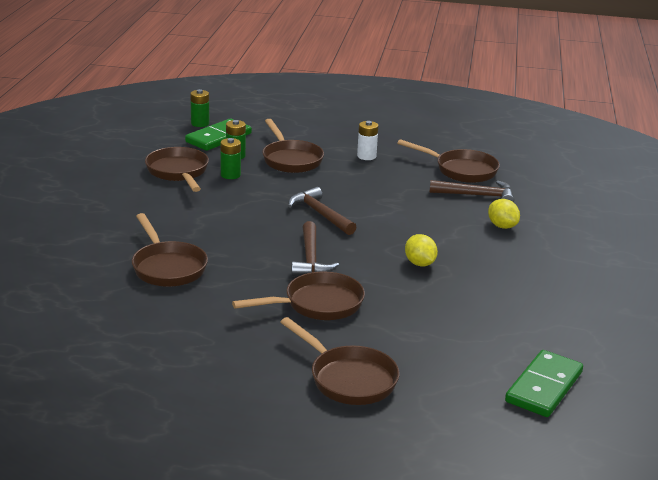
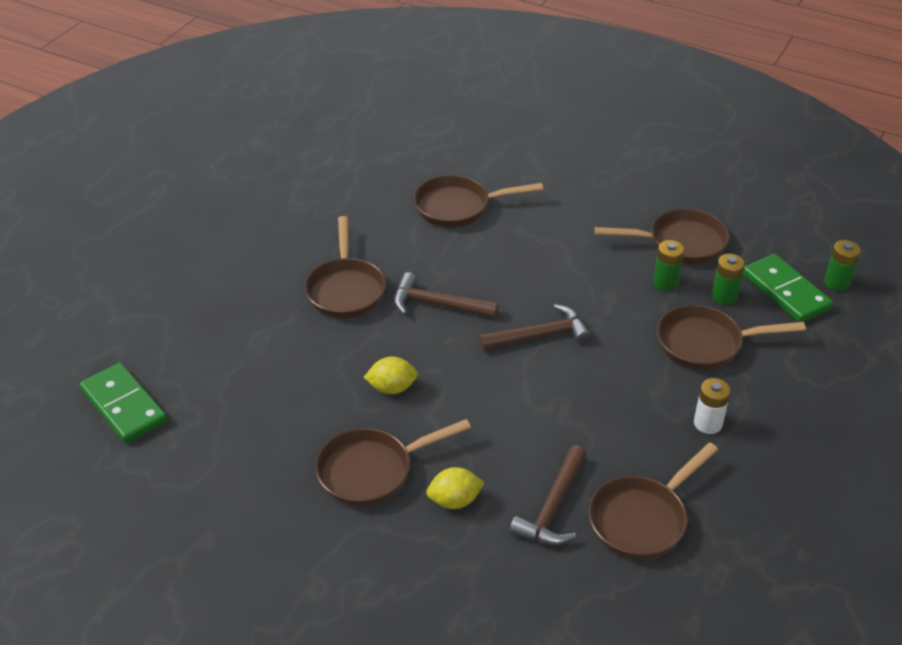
camera: 110 degrees right, 15 degrees up
brown pan [280,317,400,405] -> brown pan moved to [315,419,471,506]

